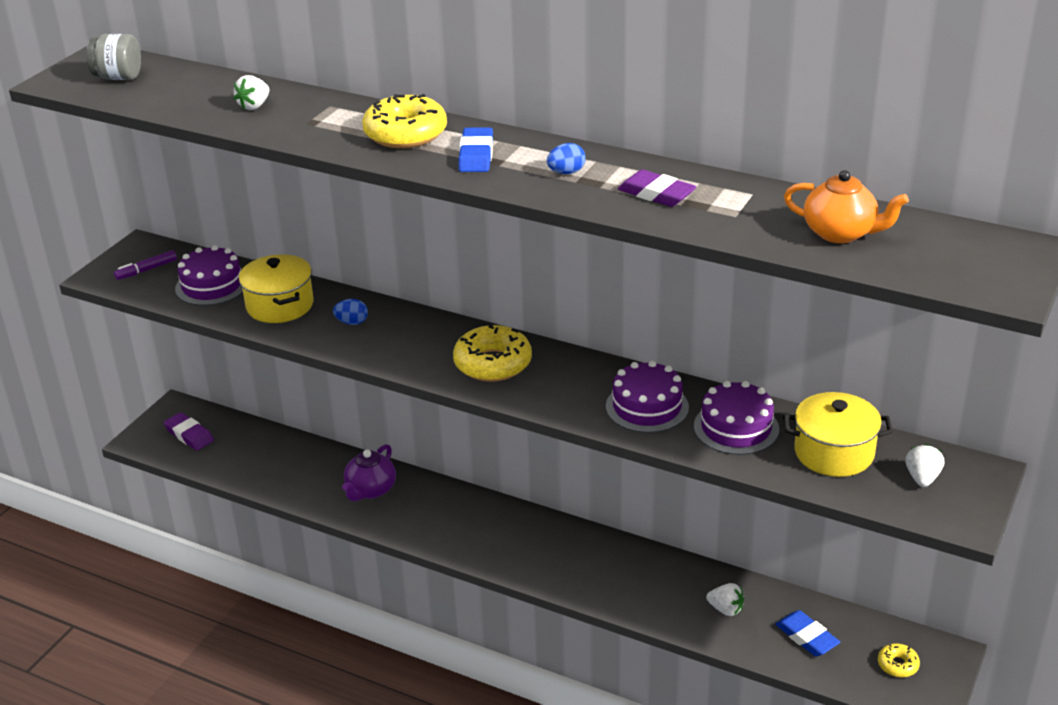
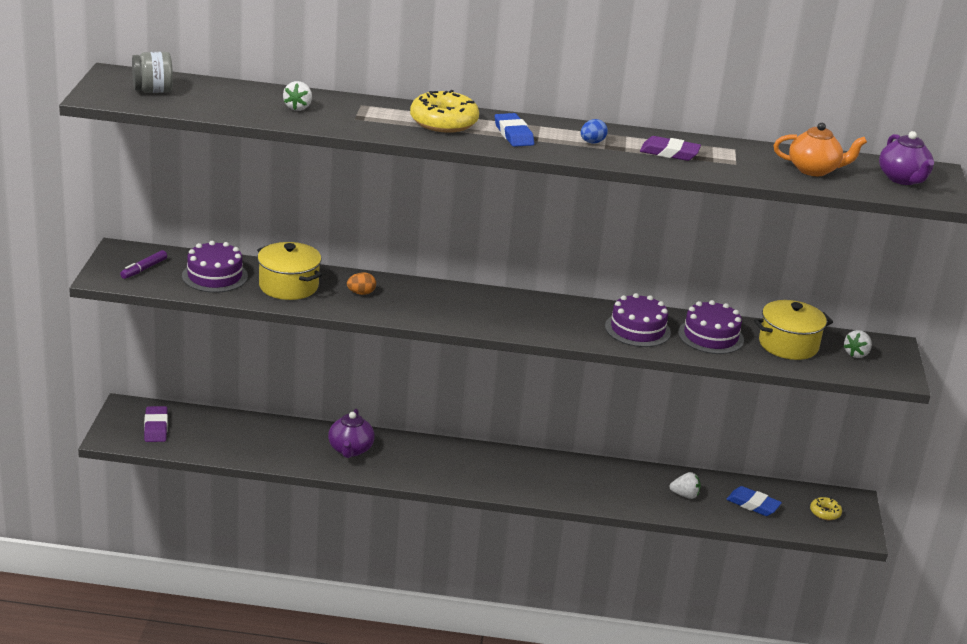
camera: 25 degrees left, 5 degrees down
purple eraser [164,412,214,451] -> purple eraser turned 60 degrees clockwise [144,406,168,442]
blue egg [333,299,368,325] -> orange egg [347,272,376,295]
yellow donut [453,323,532,382] -> none
white strawberry [906,444,944,487] -> white strawberry turned 135 degrees counterclockwise [843,330,872,358]
none -> purple teapot [879,131,934,185]

